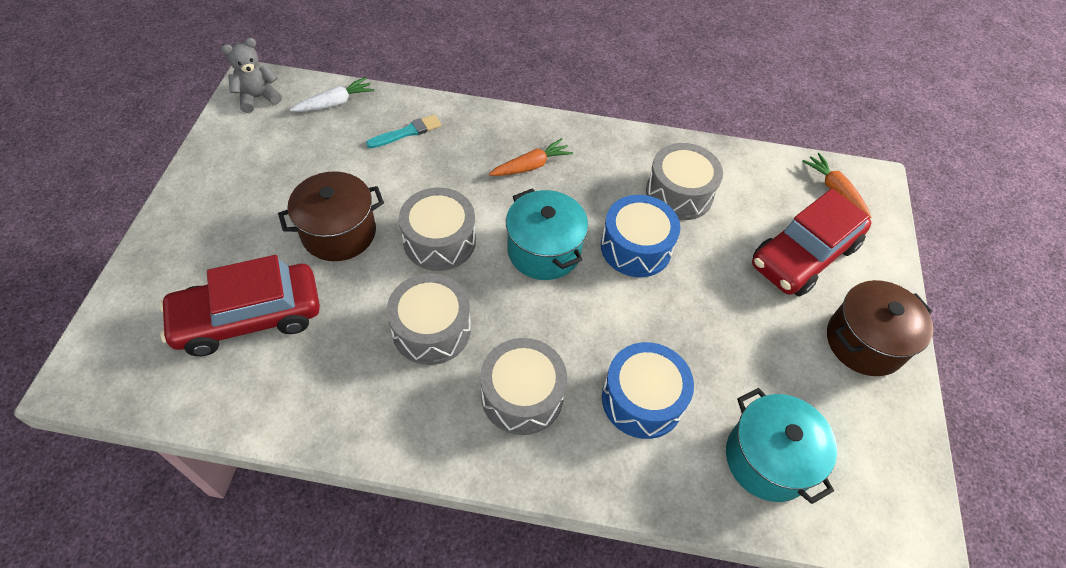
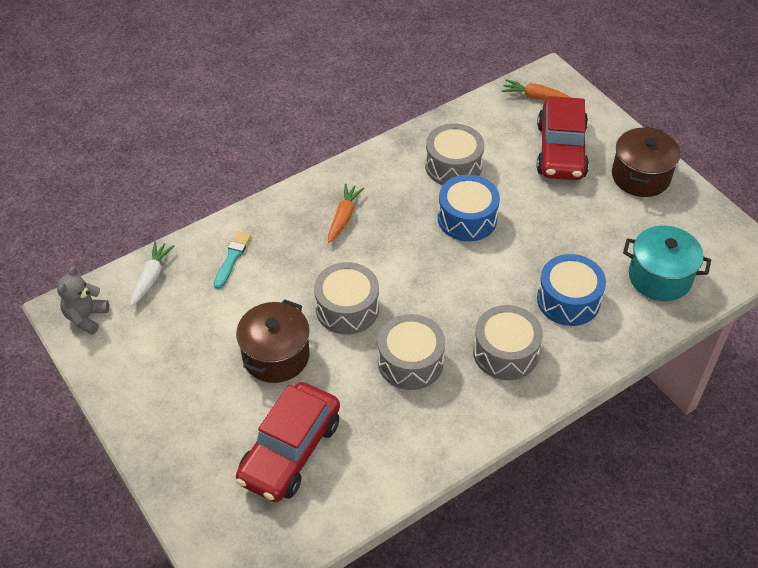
camera: 40 degrees left, 5 degrees down
turquoise pot [506,189,588,280] -> none

